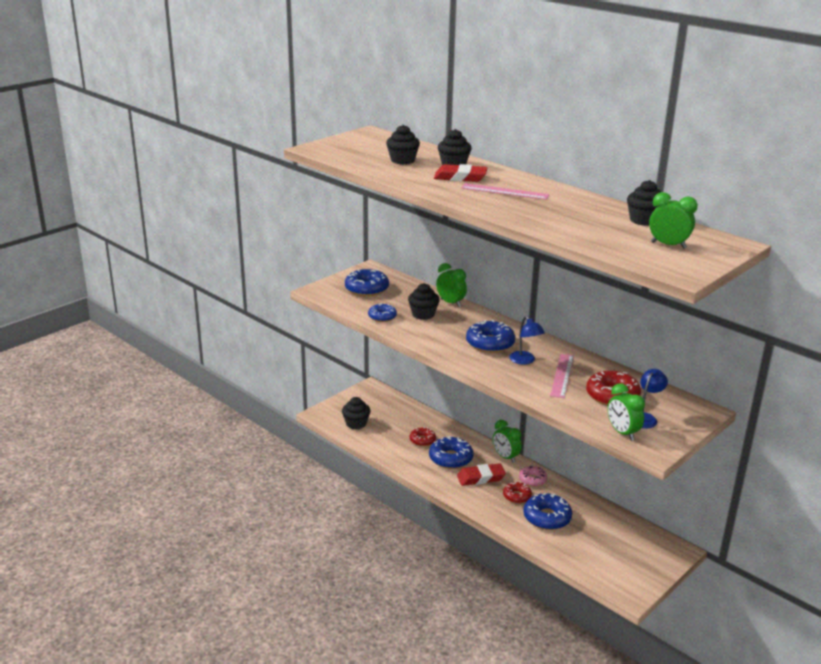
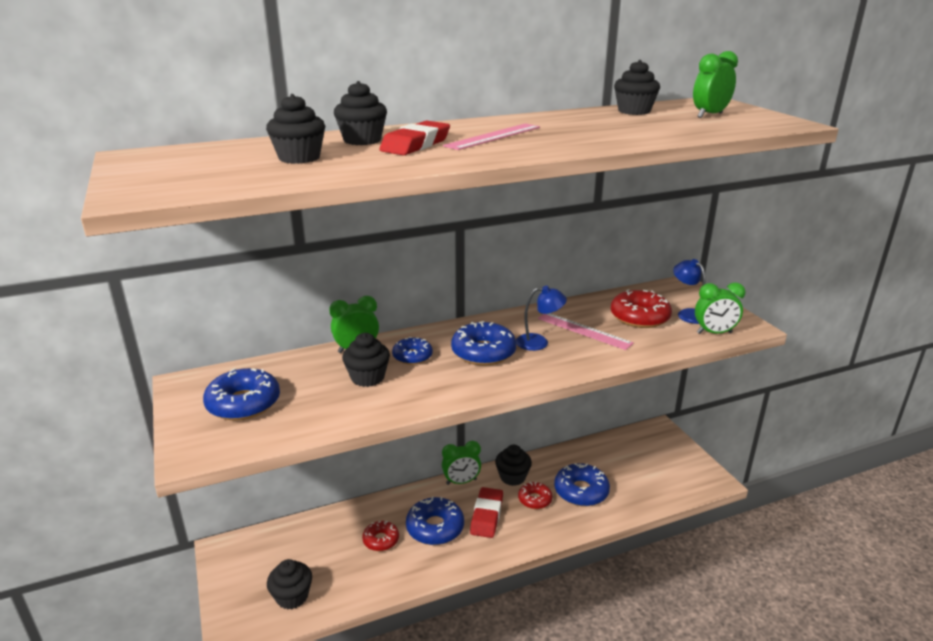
camera: 65 degrees left, 0 degrees up
blue donut [368,303,397,322] -> blue donut moved to [392,337,433,365]
pink donut [519,466,547,487] -> black cupcake [495,445,532,486]

